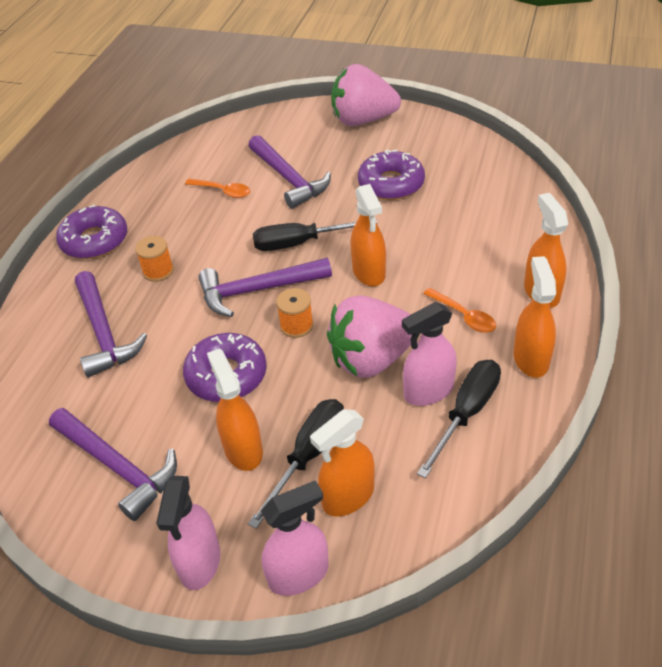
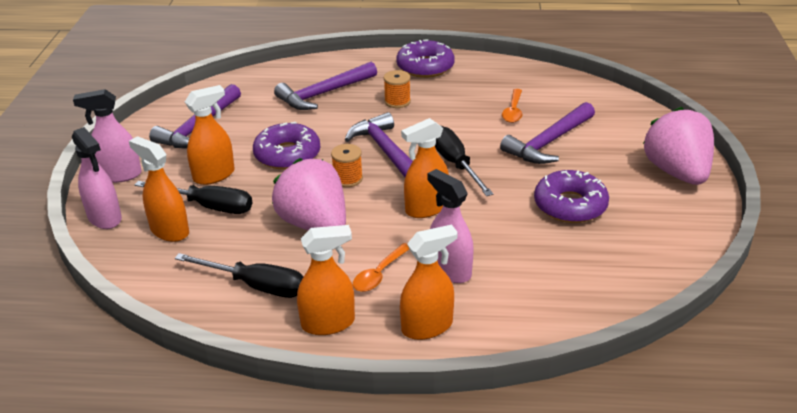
camera: 75 degrees right, 10 degrees down
pink spray bottle [402,302,457,406] -> pink spray bottle moved to [428,169,474,283]

